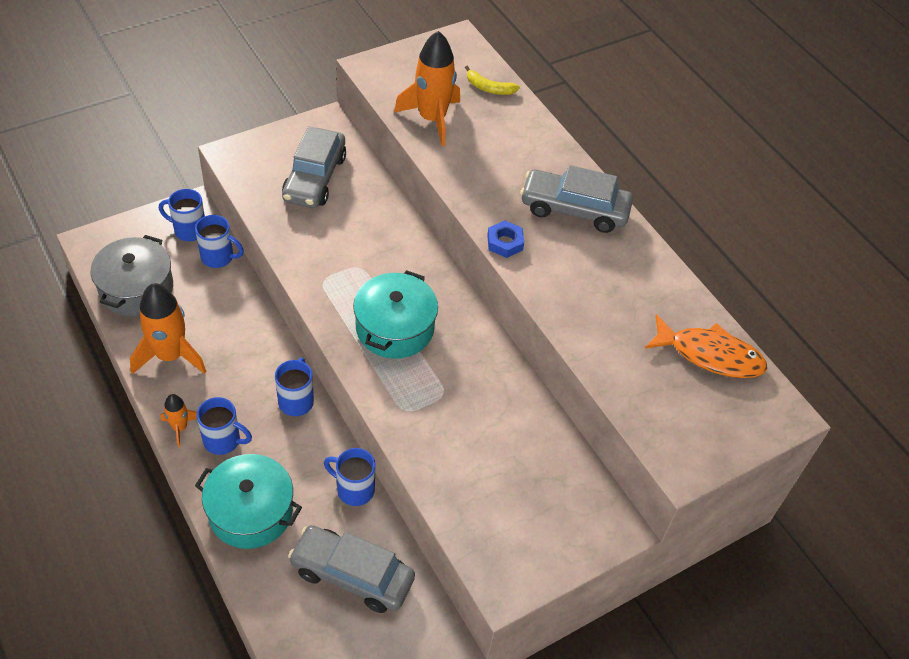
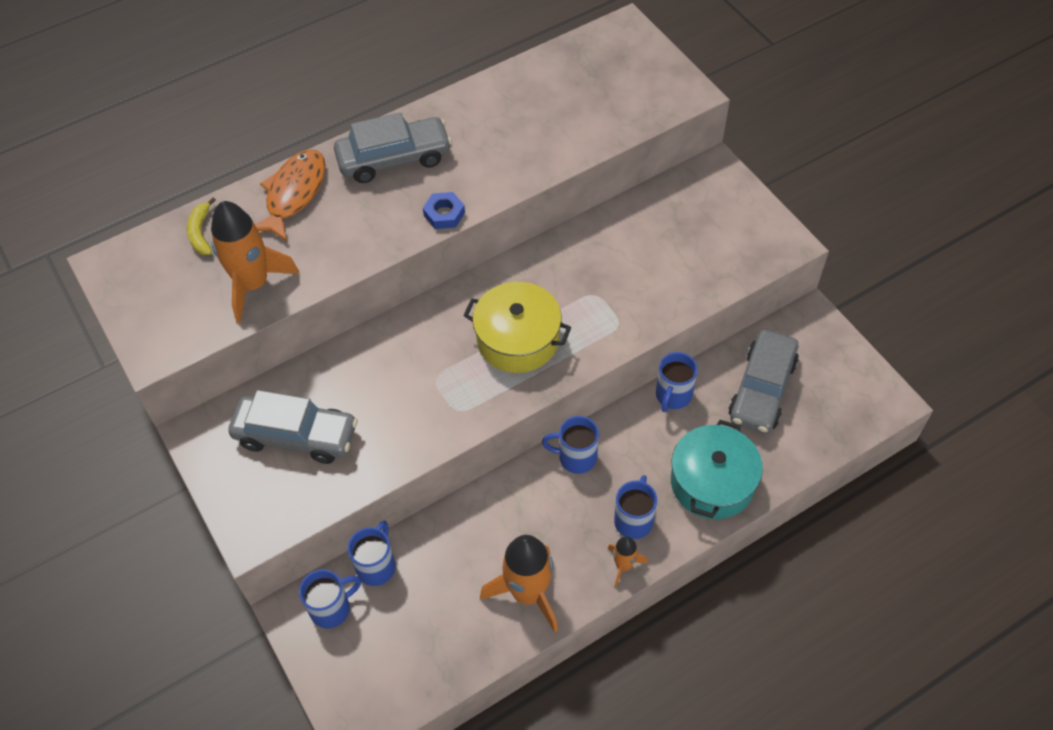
camera: 85 degrees left, 5 degrees up
grey pot [91,235,173,316] -> none
blue mug [159,189,205,241] -> blue mug turned 135 degrees counterclockwise [299,569,361,628]
turquoise pot [353,270,438,359] -> yellow pot [463,282,571,373]
yellow banana [465,66,520,95] -> yellow banana turned 150 degrees clockwise [187,197,216,255]
grey car [520,165,633,233] -> grey car turned 120 degrees counterclockwise [334,112,452,183]
orange fish [645,315,767,378] -> orange fish moved to [255,150,325,242]

